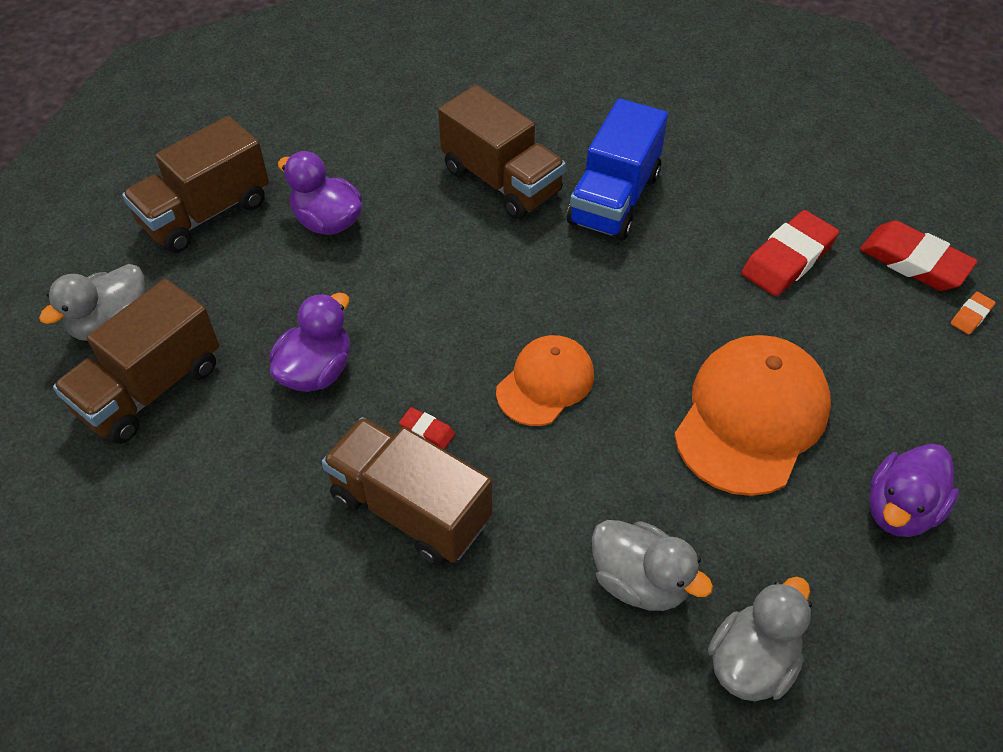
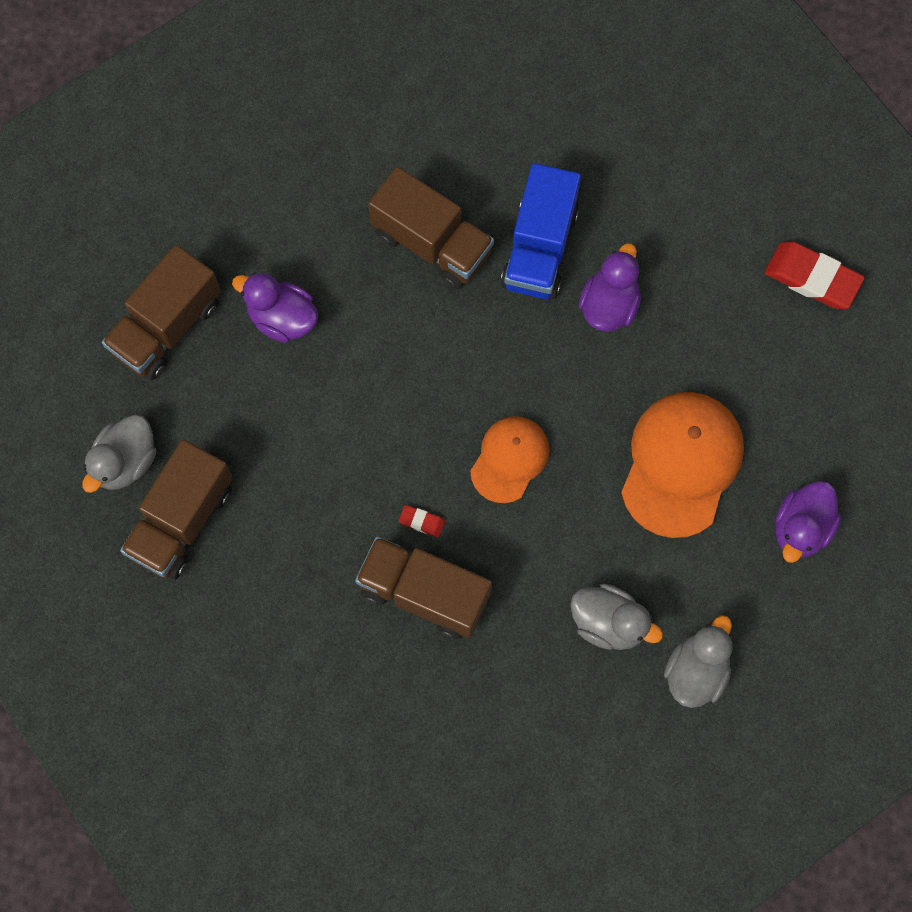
camera: 10 degrees left, 20 degrees up
purple duck [269,293,350,392] -> purple duck moved to [579,243,641,332]
red eraser [741,210,839,296] -> none
orange eraser [951,292,996,335] -> none

